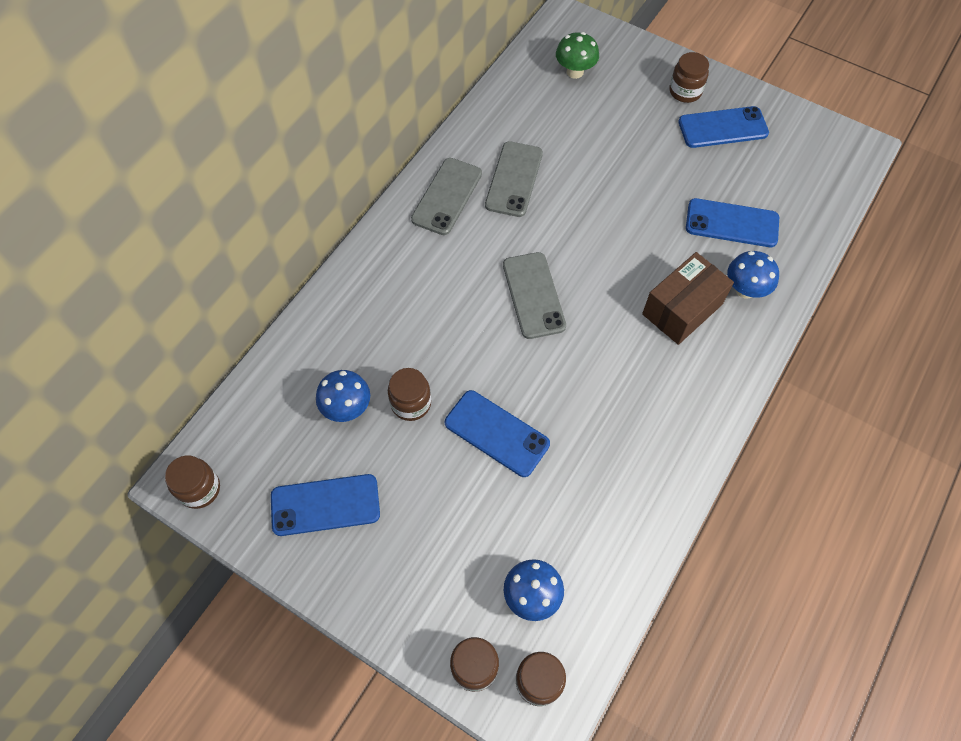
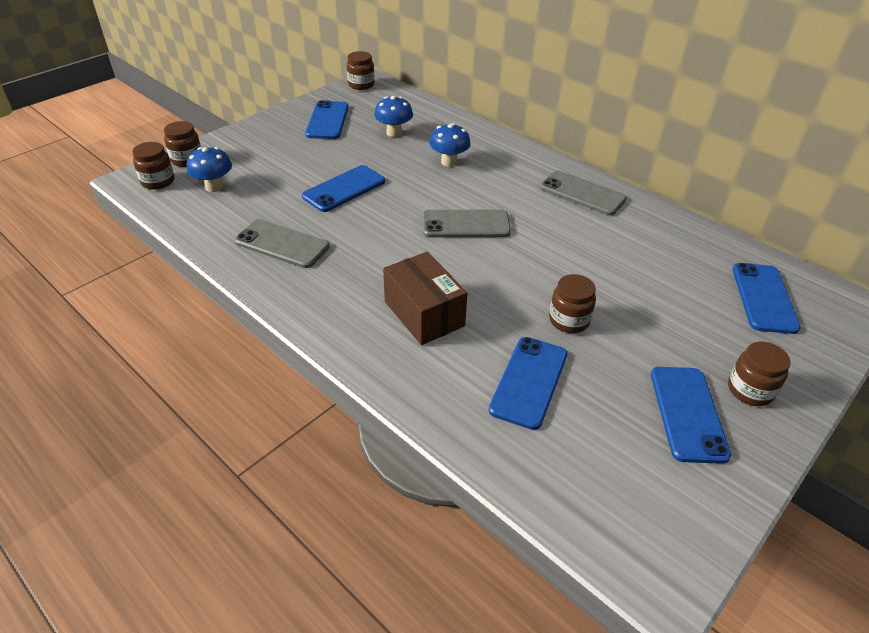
camera: 100 degrees right, 20 degrees down
brown jar [388,368,431,421] -> brown jar moved to [549,274,596,333]
grey phone [485,141,543,217] -> grey phone moved to [234,219,330,268]
green mushroom [556,32,599,79] -> blue phone [732,263,801,334]
blue mushroom [727,251,779,298] -> blue mushroom moved to [429,123,471,167]

